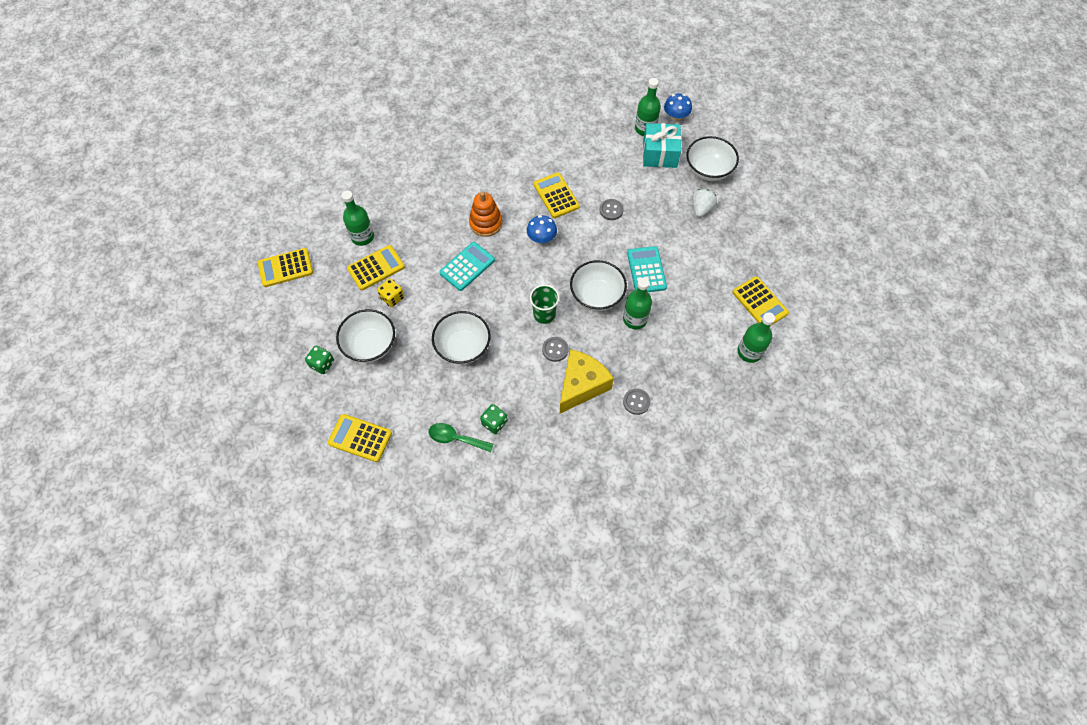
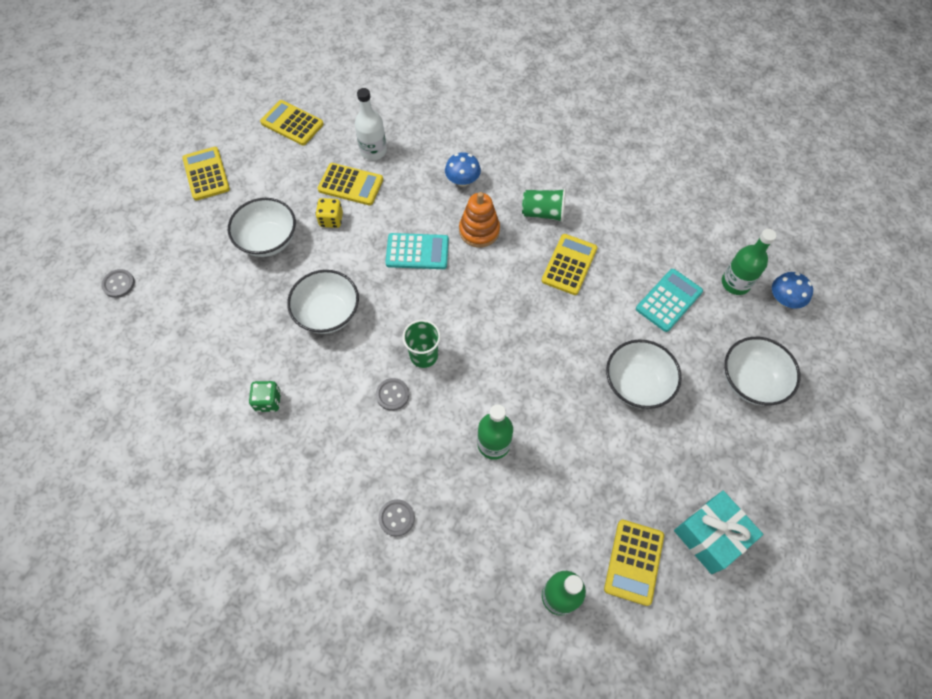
camera: 50 degrees right, 0 degrees up
green dice [305,346,334,374] -> none
yellow calculator [328,414,392,462] -> yellow calculator moved to [182,147,230,201]
green bottle [342,191,374,246] -> white bottle [355,88,387,160]
green spoon [429,423,494,452] -> none
blue mushroom [527,215,557,243] -> blue mushroom moved to [445,152,481,187]
yellow cheese [560,349,614,414] -> none
white bowl [570,260,627,311] -> white bowl moved to [606,340,682,409]
grey button [600,199,624,220] -> grey button moved to [102,269,135,298]
turquoise calculator [627,246,667,292] -> turquoise calculator moved to [636,269,703,332]
turquoise gift [643,123,681,168] -> turquoise gift moved to [674,491,763,574]
white strawberry [693,189,717,217] -> none
none -> green cup [522,188,566,222]

